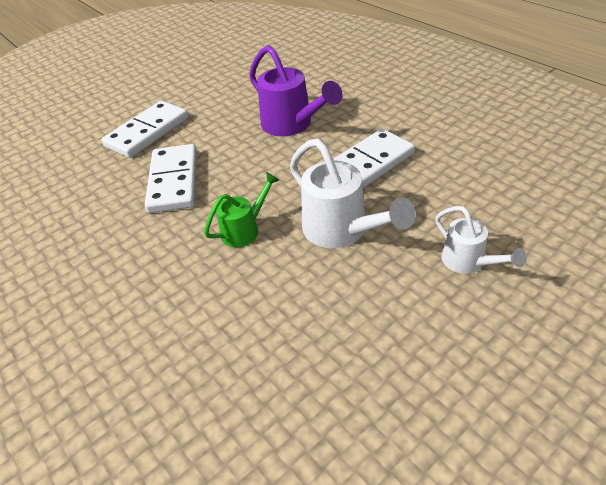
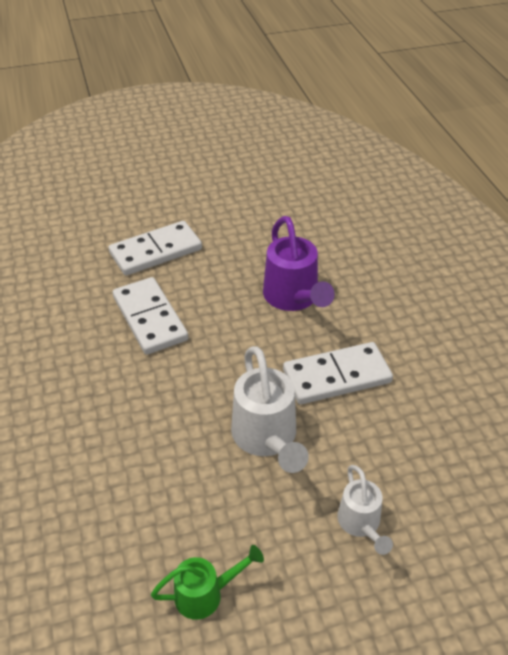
camera: 20 degrees right, 0 degrees up
white domino [145,144,197,213] -> white domino turned 45 degrees counterclockwise [113,277,188,355]
green watering can [204,172,279,247] -> green watering can moved to [151,545,264,620]

